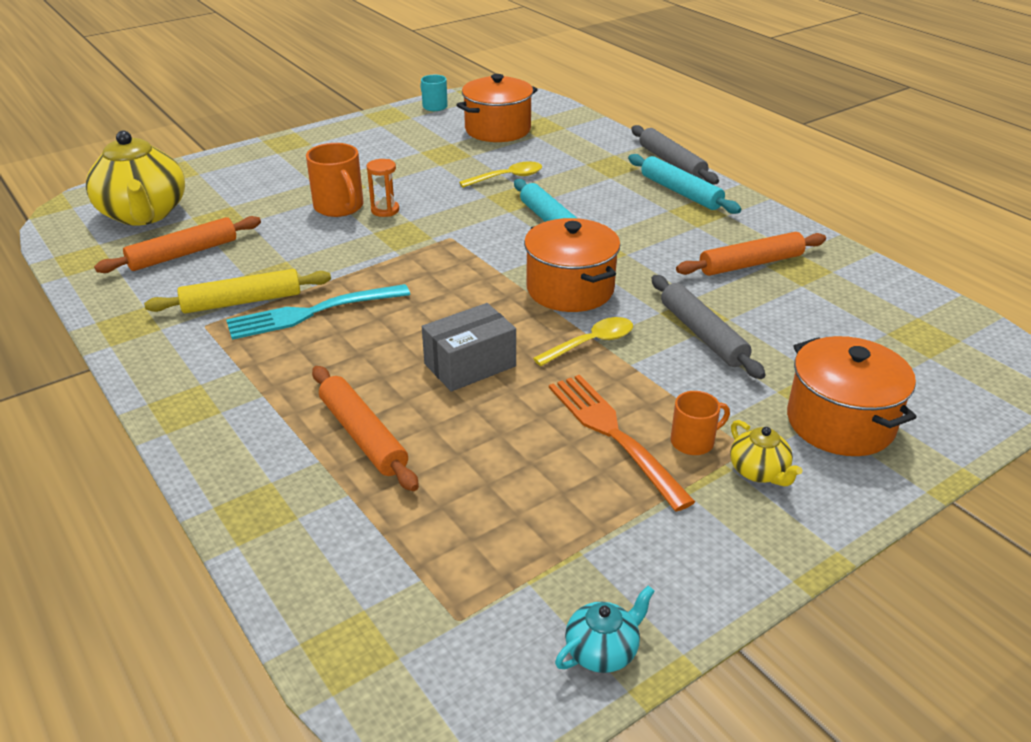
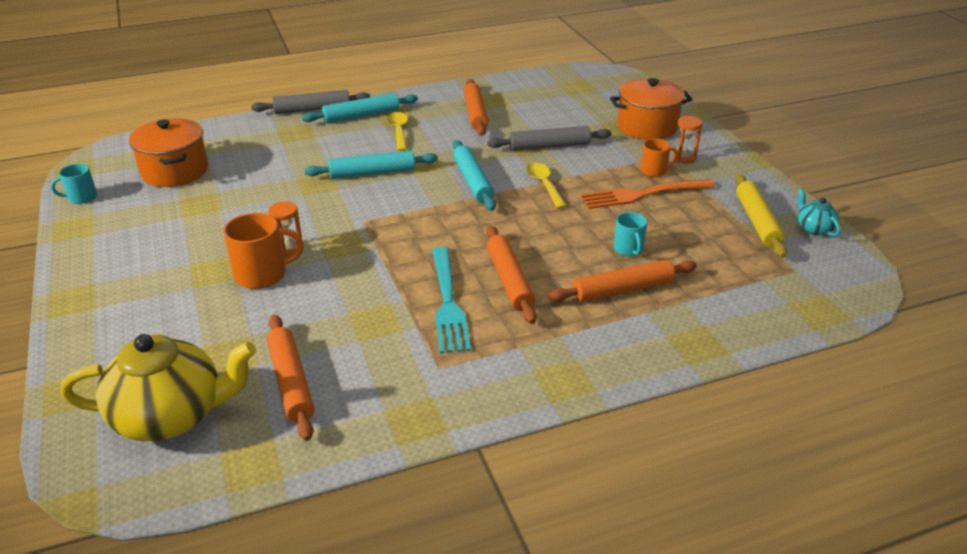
camera: 75 degrees left, 0 degrees up
yellow rolling pin [144,269,331,313] -> yellow rolling pin moved to [735,174,787,258]
grey box [422,303,516,392] -> none
yellow spoon [459,161,542,188] -> yellow spoon moved to [387,112,408,151]
orange pot [524,218,620,312] -> turquoise rolling pin [453,140,496,211]
orange mug [671,391,730,455] -> orange mug turned 90 degrees clockwise [641,139,679,177]
yellow teapot [730,420,802,486] -> orange hourglass [673,116,702,164]
none -> orange rolling pin [486,226,537,324]
none -> turquoise mug [614,212,647,256]

